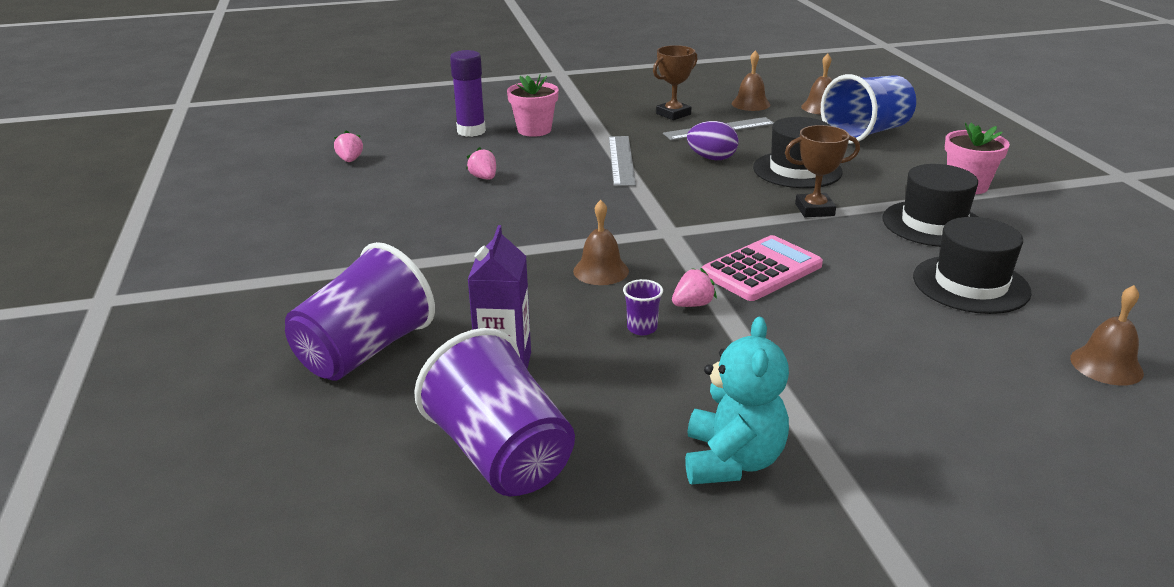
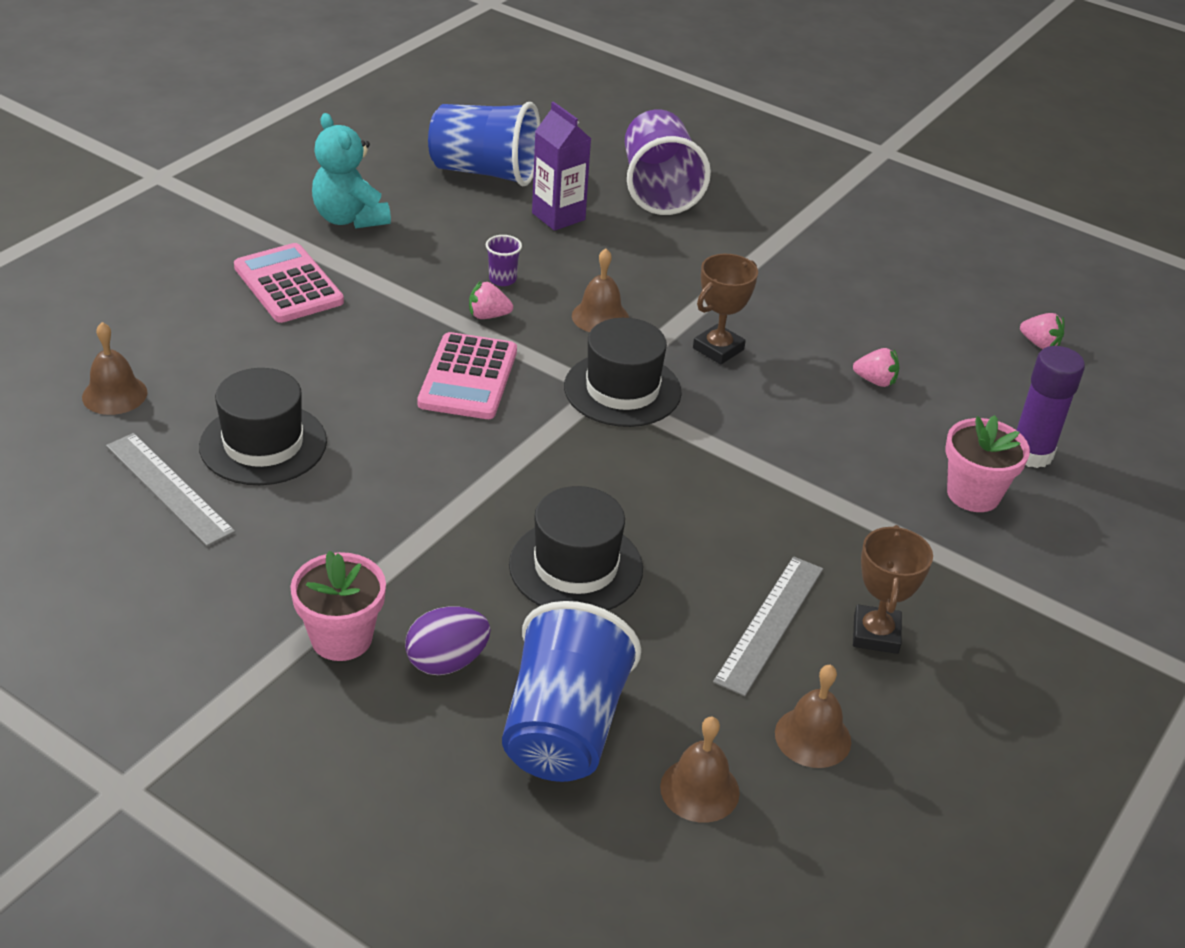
camera: 135 degrees right, 10 degrees up
purple cup [414,328,575,496] -> blue cup [428,102,540,186]
grey ruler [609,136,636,187] -> grey ruler moved to [106,433,235,546]
pink strawberry [672,268,717,307] -> pink strawberry turned 75 degrees clockwise [469,281,513,319]
purple egg [687,121,739,160] -> purple egg moved to [405,607,490,675]
brown trophy [785,125,860,217] -> brown trophy moved to [693,254,758,364]
black hat [882,164,978,247] -> black hat moved to [564,318,682,427]
none -> pink calculator [234,243,344,323]

